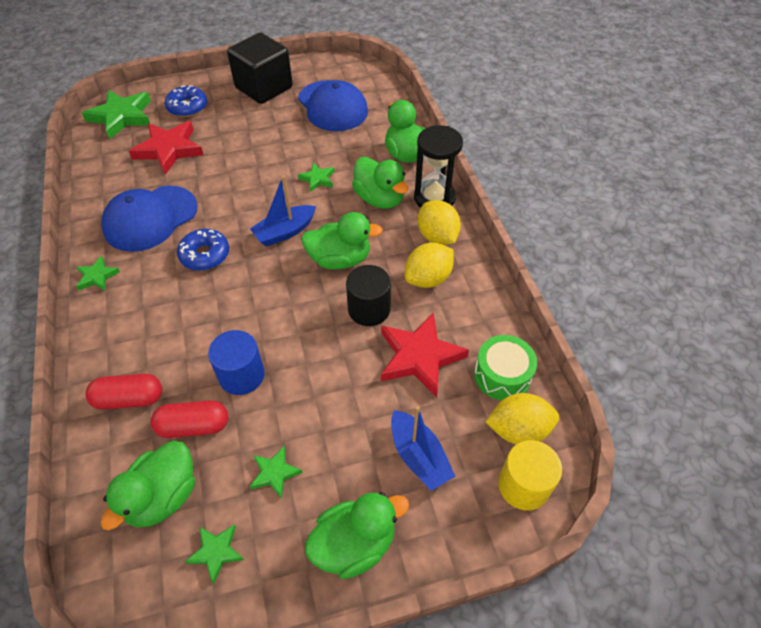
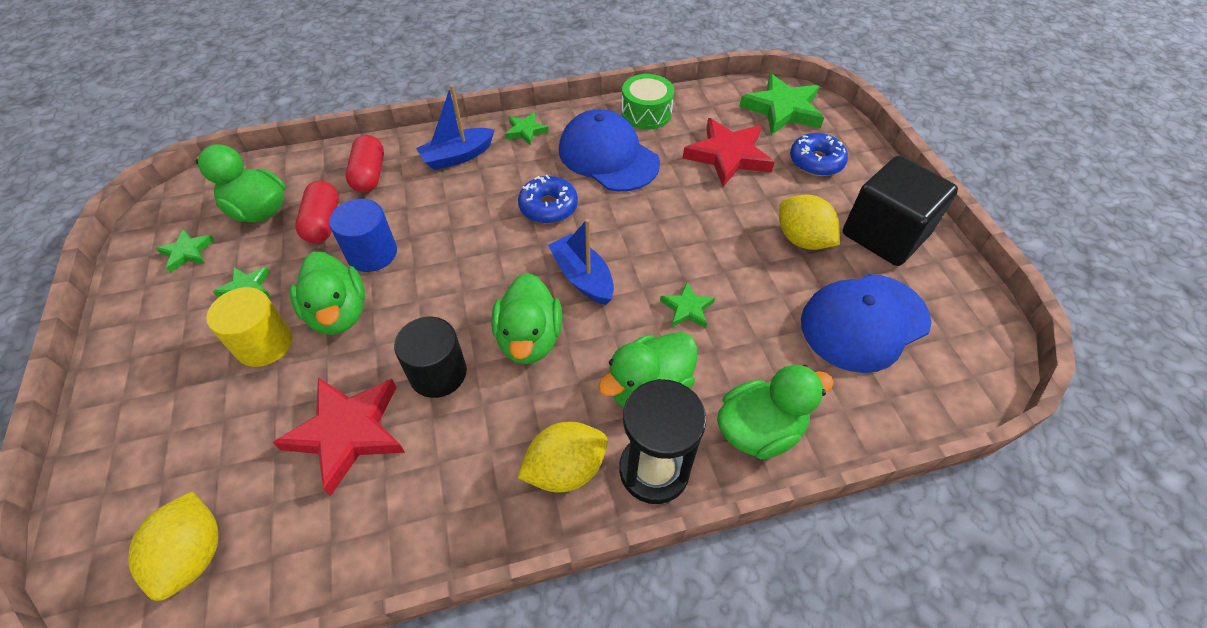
camera: 90 degrees right, 0 degrees up
green duck [305,492,409,579] -> green duck moved to [290,252,365,335]
blue boat [391,406,455,491] -> blue boat moved to [416,85,495,170]
yellow lemon [405,243,454,288] -> yellow lemon moved to [779,194,840,250]
green drum [474,335,537,401] -> green drum moved to [621,74,674,130]
yellow cylinder [498,440,562,511] -> yellow cylinder moved to [206,287,292,367]

